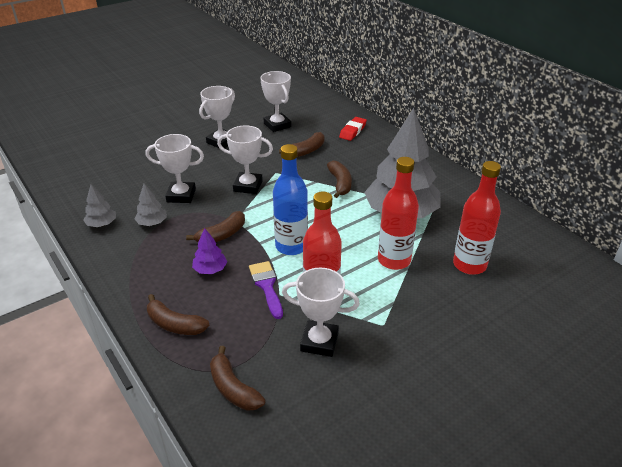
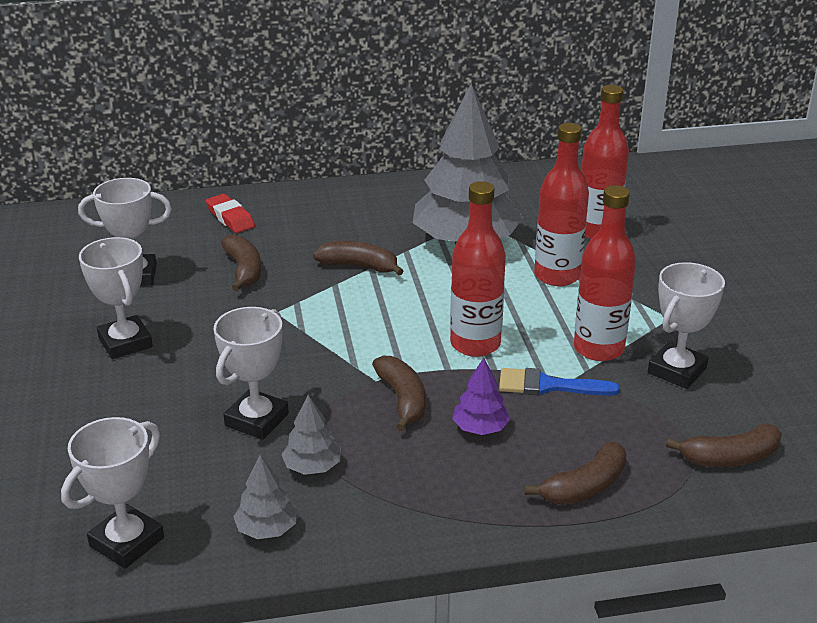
camera: 65 degrees left, 5 degrees down
white trophy [217,125,273,194] -> white trophy moved to [61,417,164,569]
purple brush [249,261,283,319] -> blue brush [499,368,620,396]
blue bottle [273,144,308,255] -> red bottle [450,181,506,357]

